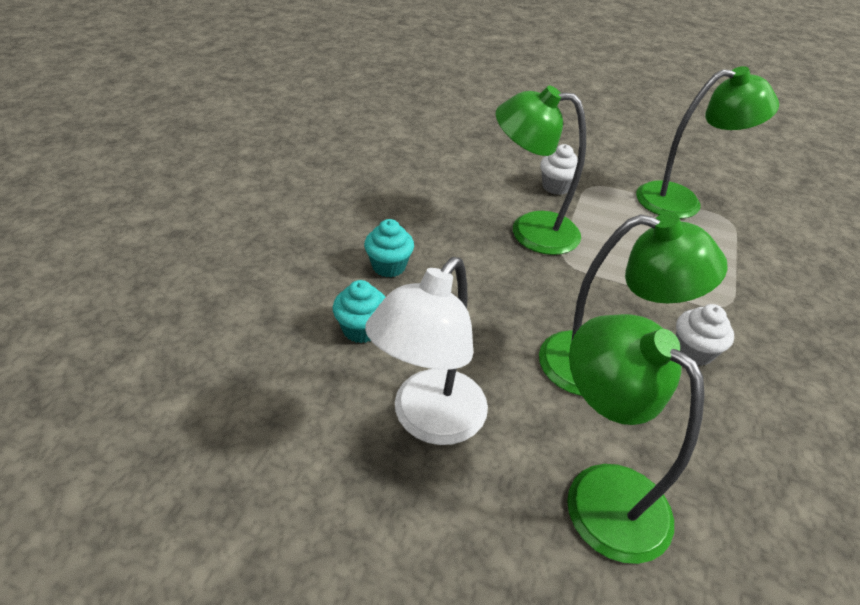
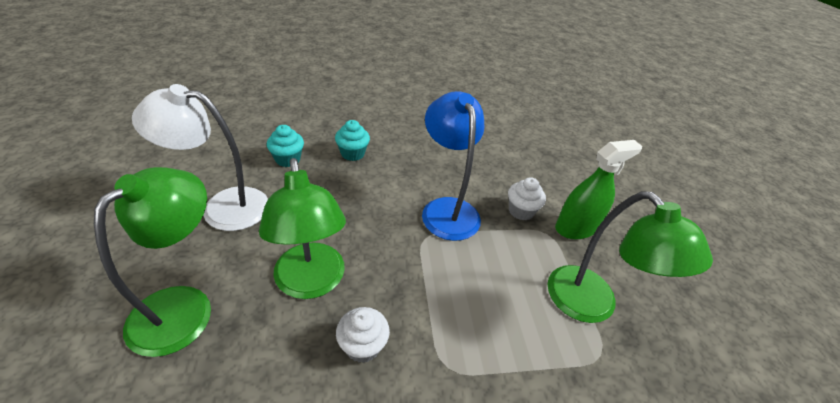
camera: 60 degrees right, 0 degrees up
green lamp [495,85,586,255] -> blue lamp [422,91,484,241]
none -> green spray bottle [555,140,642,239]

